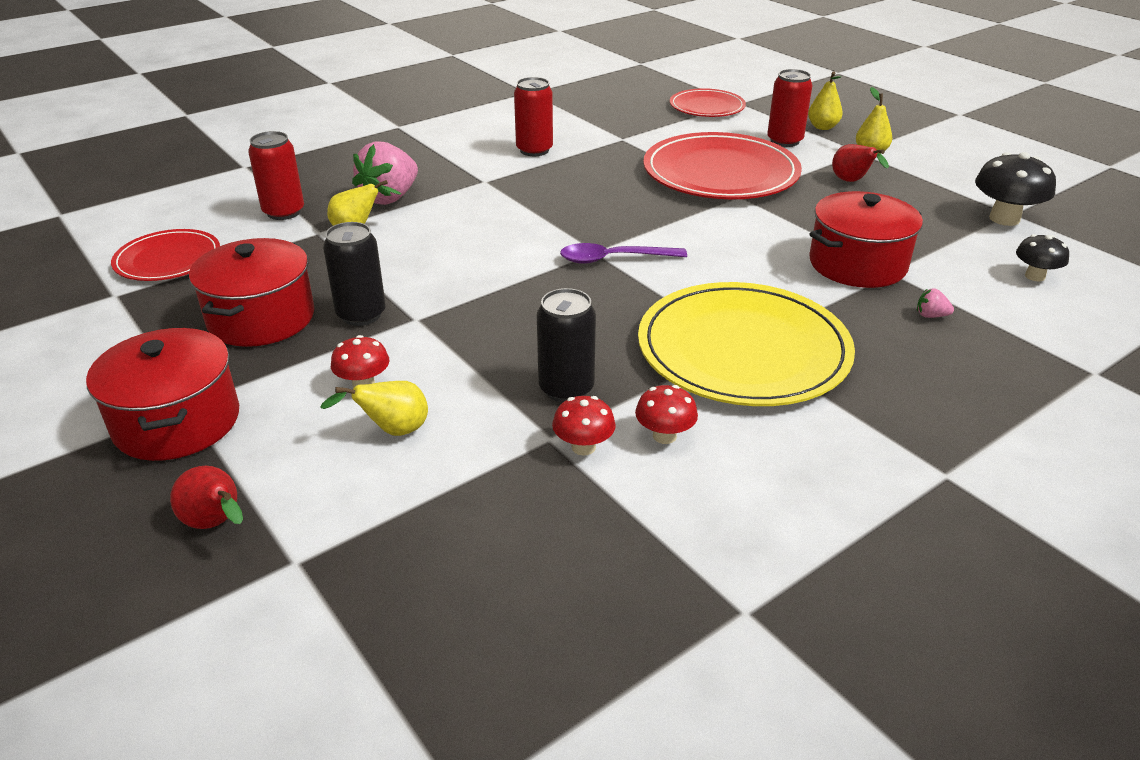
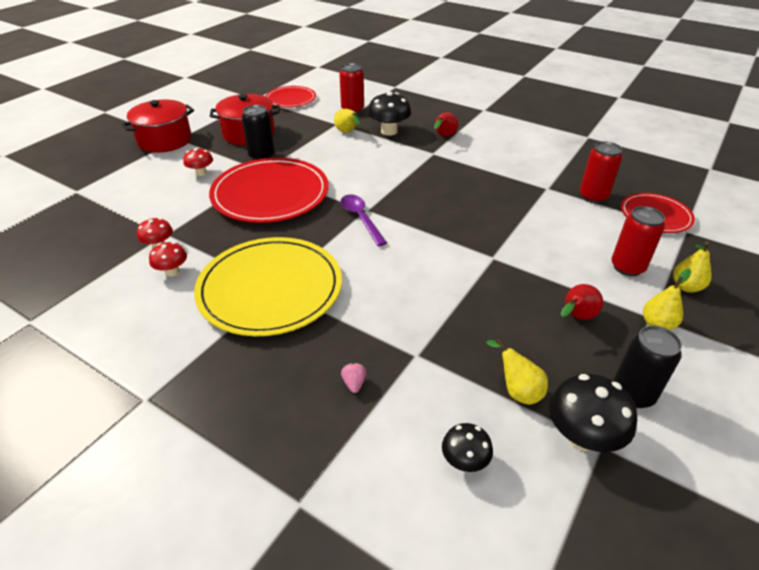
camera: 70 degrees right, 5 degrees up
red pear [170,466,243,529] -> red pear moved to [434,113,458,137]
yellow pear [320,381,428,436] -> yellow pear moved to [486,339,548,405]
pink strawberry [352,141,418,205] -> black mushroom [368,92,411,136]
red can [514,77,553,156] -> red can moved to [580,141,623,203]
black can [537,288,596,403] -> black can moved to [613,326,682,408]
red plate [643,132,802,199] -> red plate moved to [209,158,329,223]
red pot [809,191,923,288] -> none

